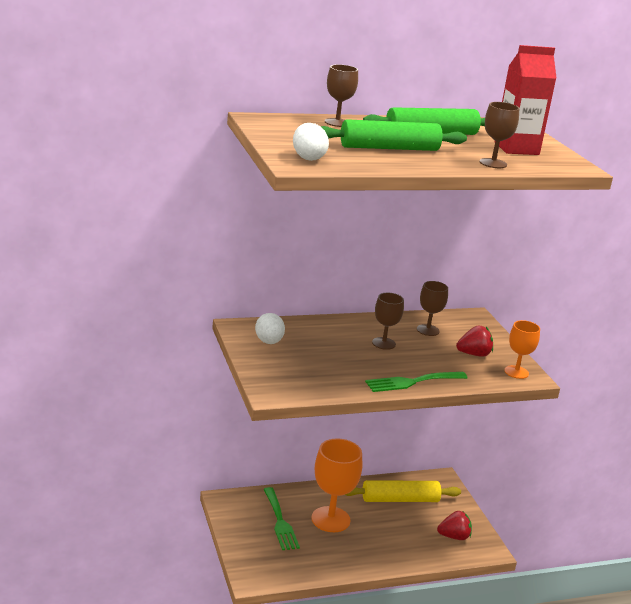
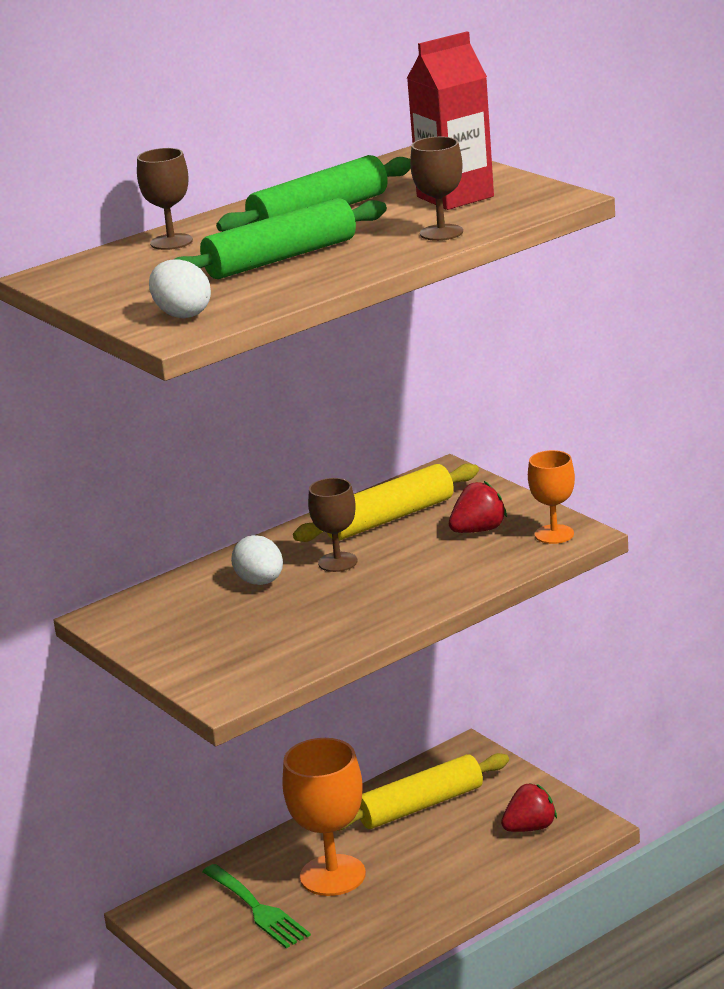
camera: 15 degrees left, 0 degrees up
white egg [255,313,285,344] -> white egg moved to [231,535,283,585]
green fork [365,372,468,392] -> none
brown goblet [417,281,448,336] -> yellow rolling pin [293,463,479,542]

